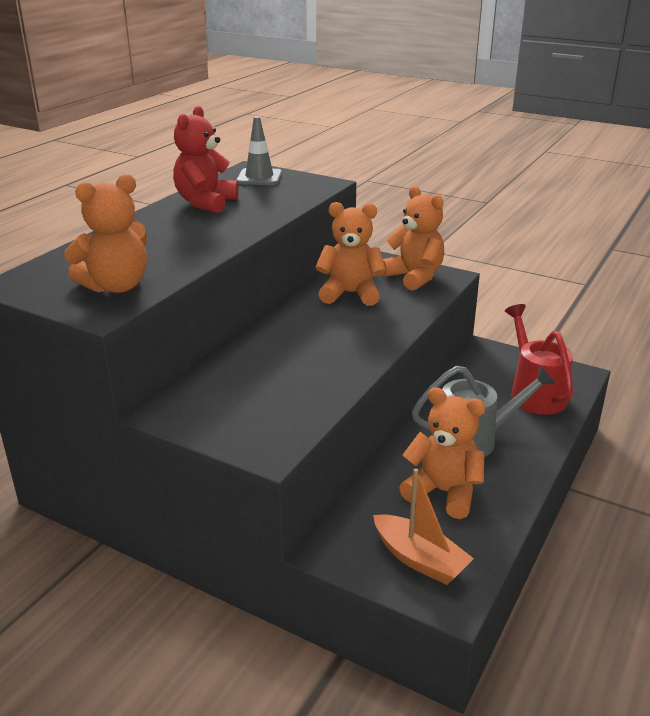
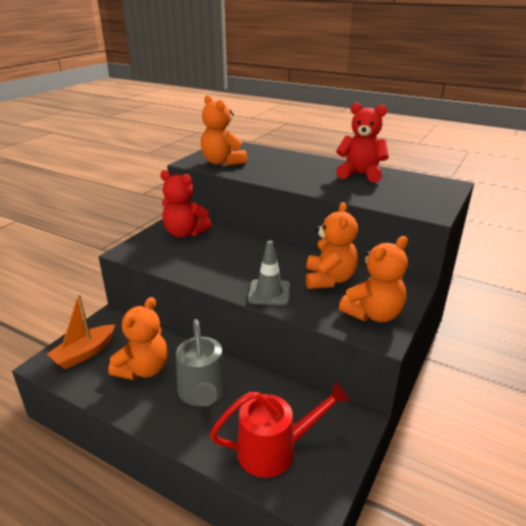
camera: 90 degrees right, 0 degrees up
grey traffic cone [236,116,282,185] -> grey traffic cone moved to [248,240,290,306]
none -> red teddy bear [160,170,212,238]

